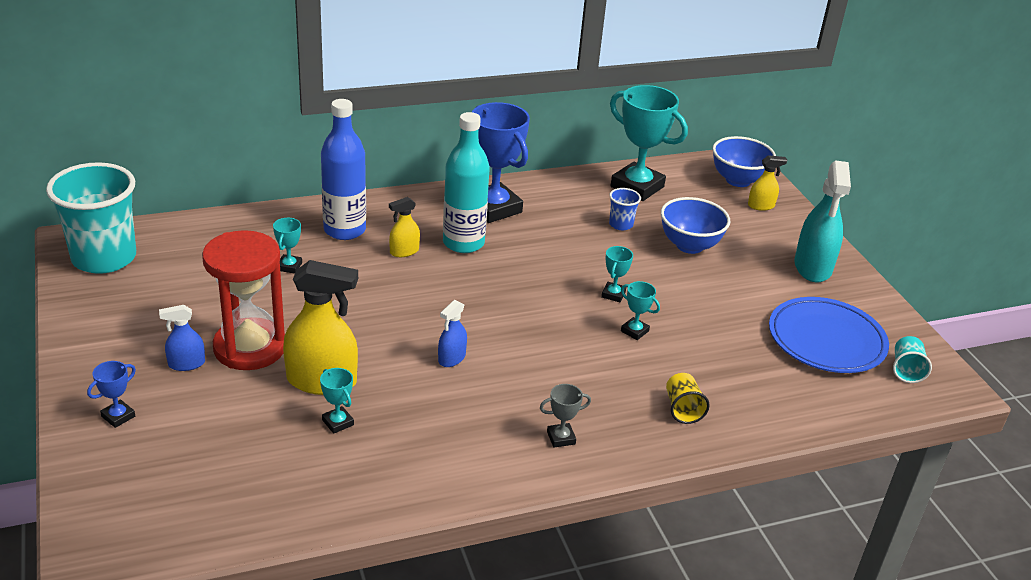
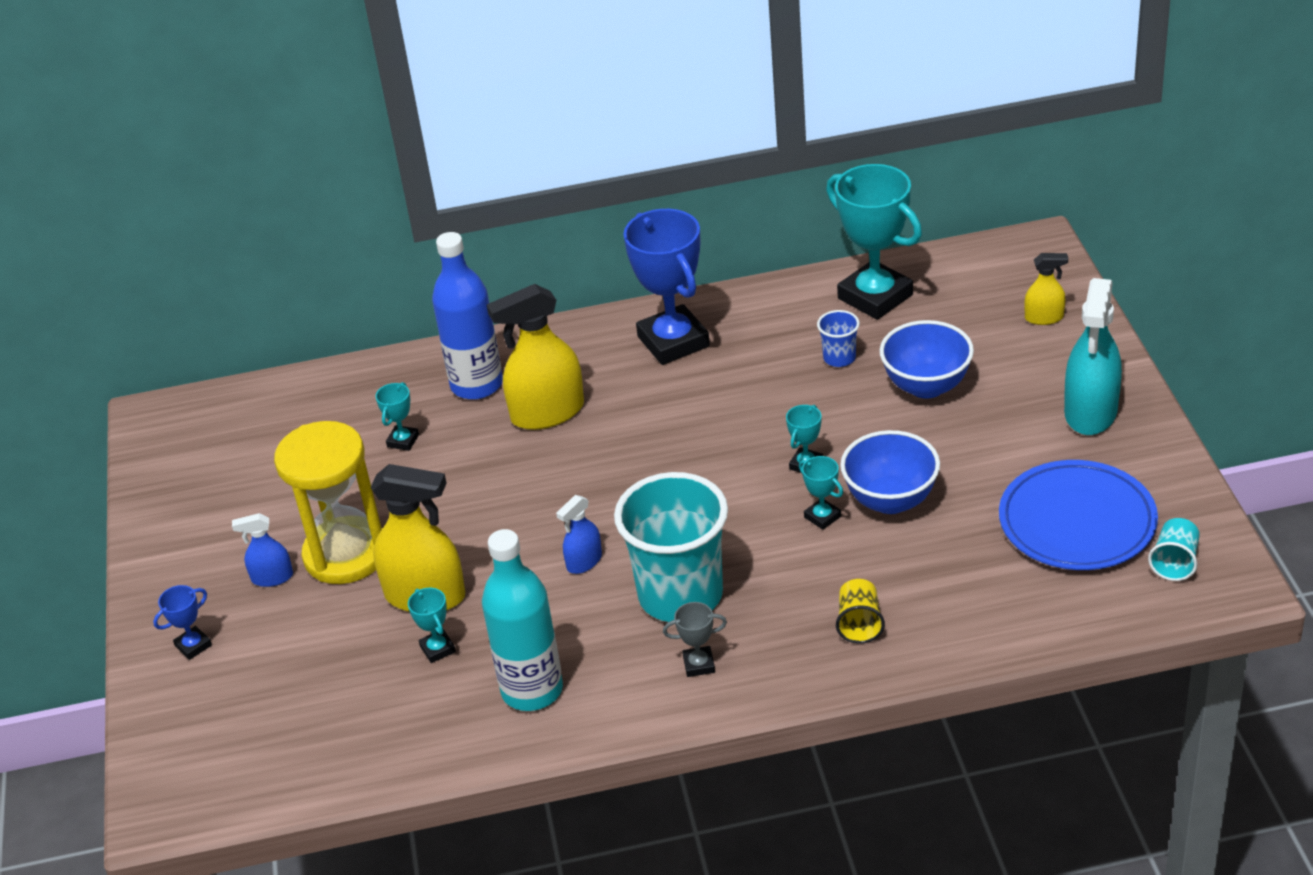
camera: 15 degrees right, 5 degrees up
turquoise cup [46,162,136,274] -> turquoise cup moved to [614,472,728,622]
red hourglass [202,230,285,370] -> yellow hourglass [274,421,382,584]
yellow spray bottle [389,197,420,257] -> yellow spray bottle [487,284,584,430], size x1.95
turquoise bottle [443,112,490,253] -> turquoise bottle moved to [482,529,563,711]
blue bowl [712,136,776,187] -> blue bowl moved to [840,430,940,514]

